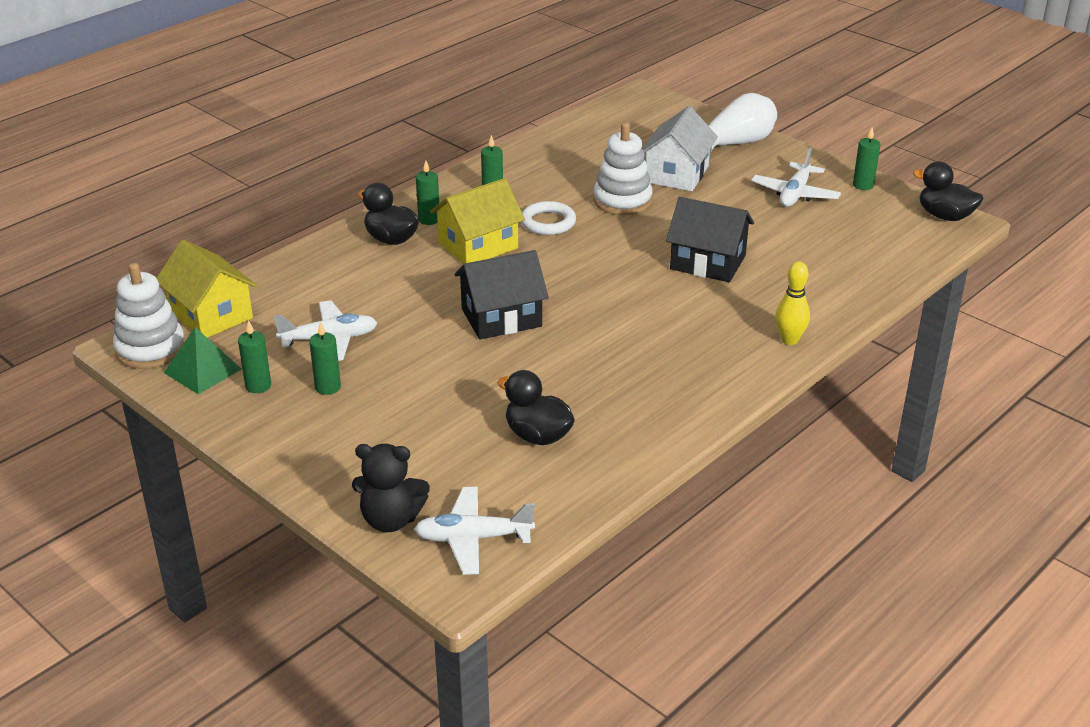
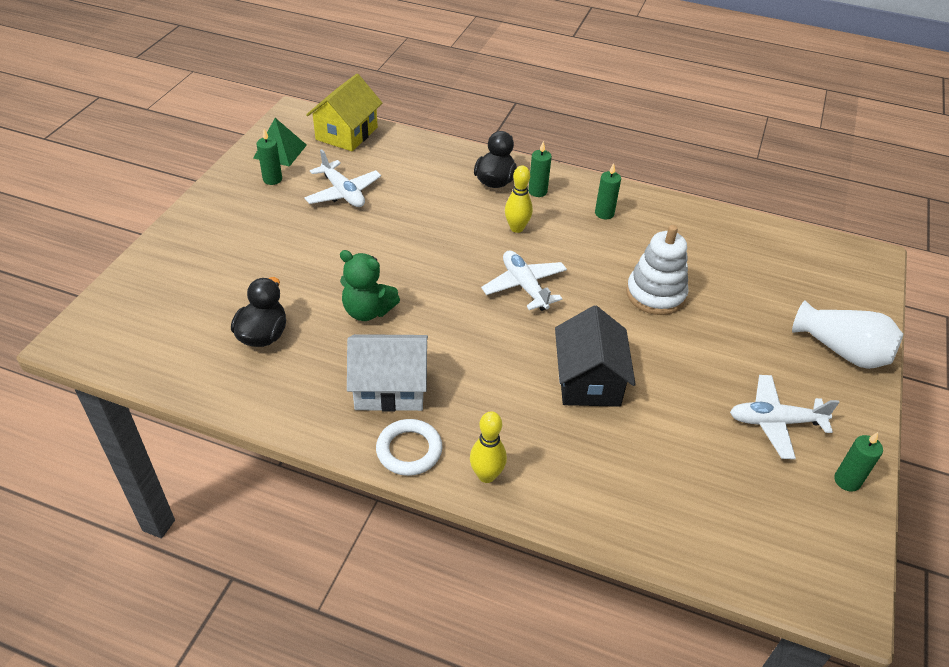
camera: 65 degrees right, 10 degrees up
white stacking toy [113,263,185,369] -> none
green candle [309,321,341,395] -> none
black teddy bear [352,444,430,532] -> none
white plane [414,487,535,575] -> white plane moved to [481,250,567,311]
yellow house [430,178,525,264] -> yellow bowling pin [505,165,533,233]
black house [454,250,549,340] -> none
white ring [522,201,576,235] -> white ring moved to [376,419,443,476]
white house [643,106,718,191] -> white house moved to [347,334,428,412]
black duck [913,162,983,221] -> none
none -> green teddy bear [340,250,400,321]

